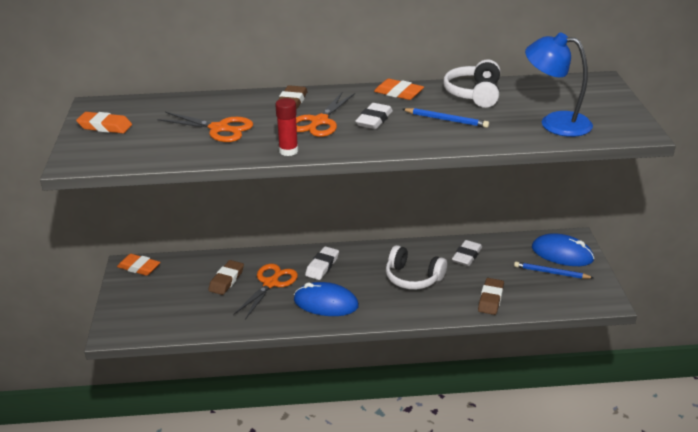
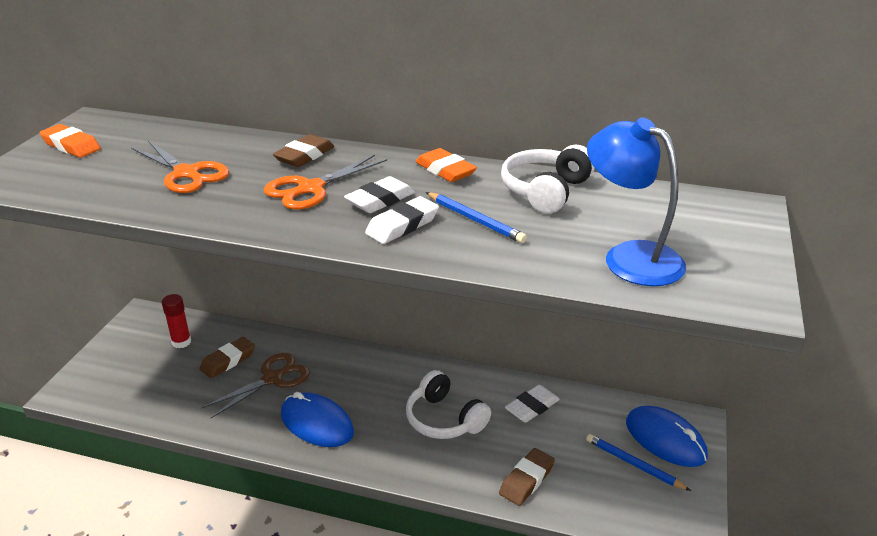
camera: 20 degrees right, 0 degrees up
orange eraser [117,254,160,276] -> none
orange scissors [233,264,298,319] -> brown scissors [202,353,310,418]
red glue stick [275,98,298,156] -> red glue stick moved to [162,294,191,348]
white eraser [305,246,339,280] -> white eraser moved to [365,196,439,244]

